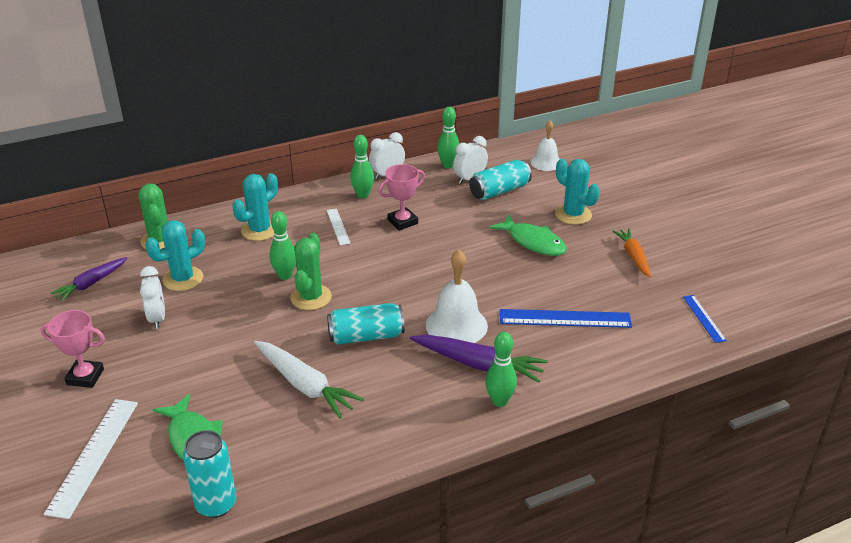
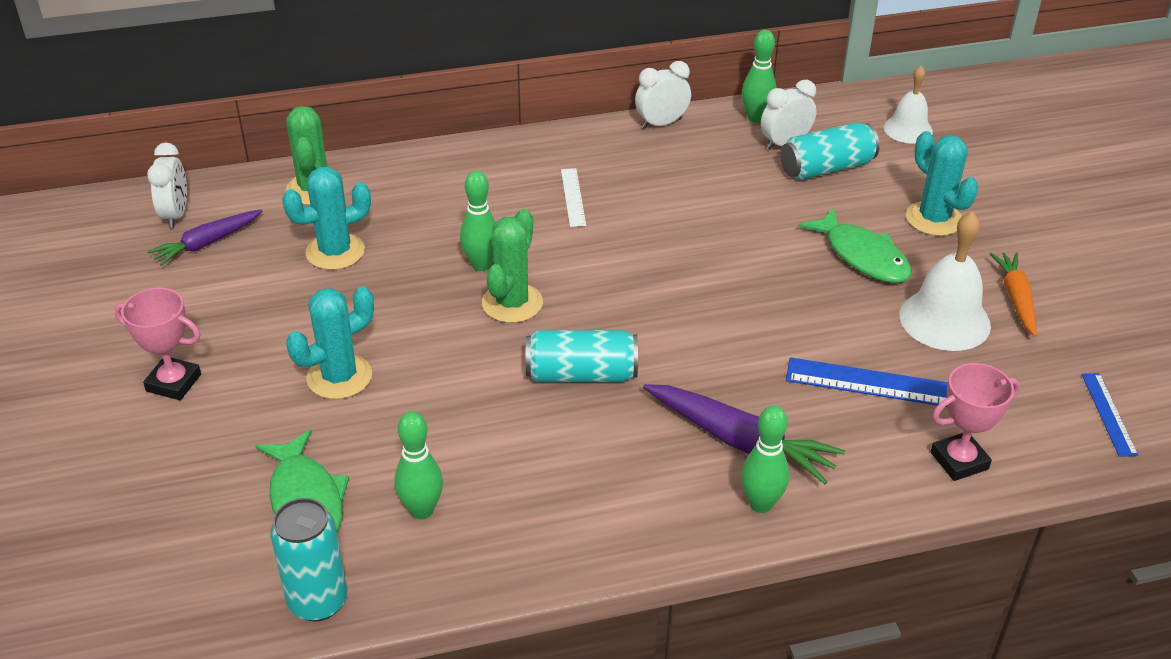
camera: 10 degrees right, 5 degrees up
white ruler [44,399,138,519] -> none
white clock [140,266,165,329] -> white clock moved to [147,142,187,228]
turquoise cactus [232,173,278,241] -> turquoise cactus moved to [286,286,374,399]
white carrot [254,341,364,418] -> none
green bowling pin [350,135,374,199] -> green bowling pin moved to [394,411,443,519]
pink trophy [379,164,425,231] -> pink trophy moved to [930,363,1020,481]
white bell [426,249,488,343] -> white bell moved to [899,211,991,351]

